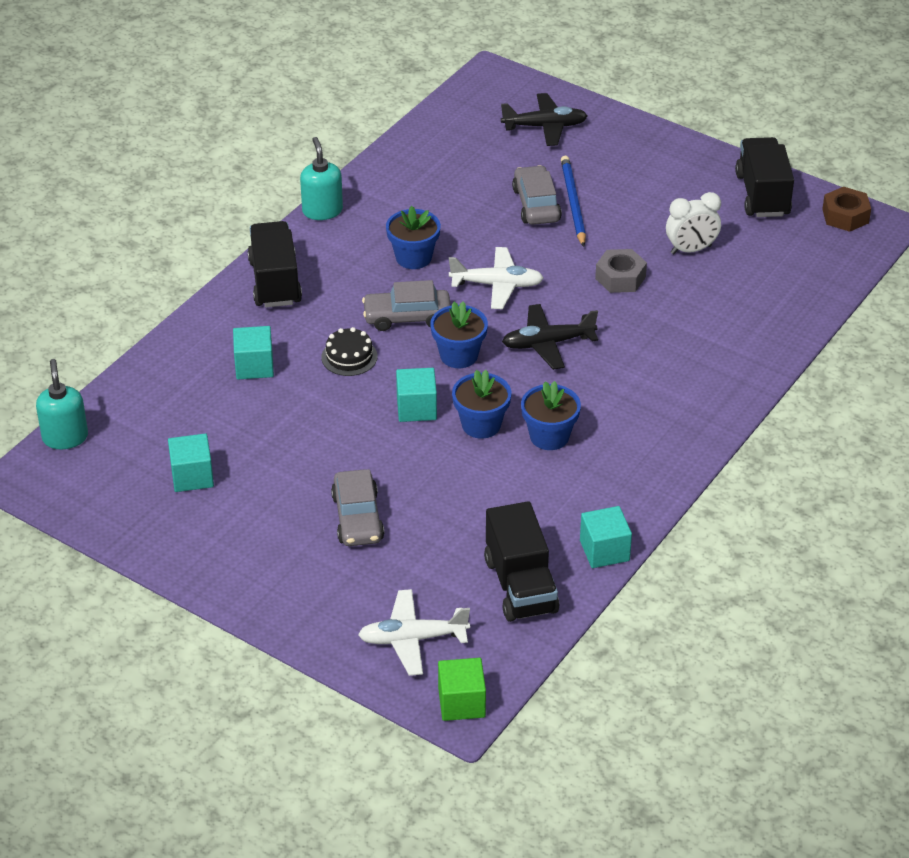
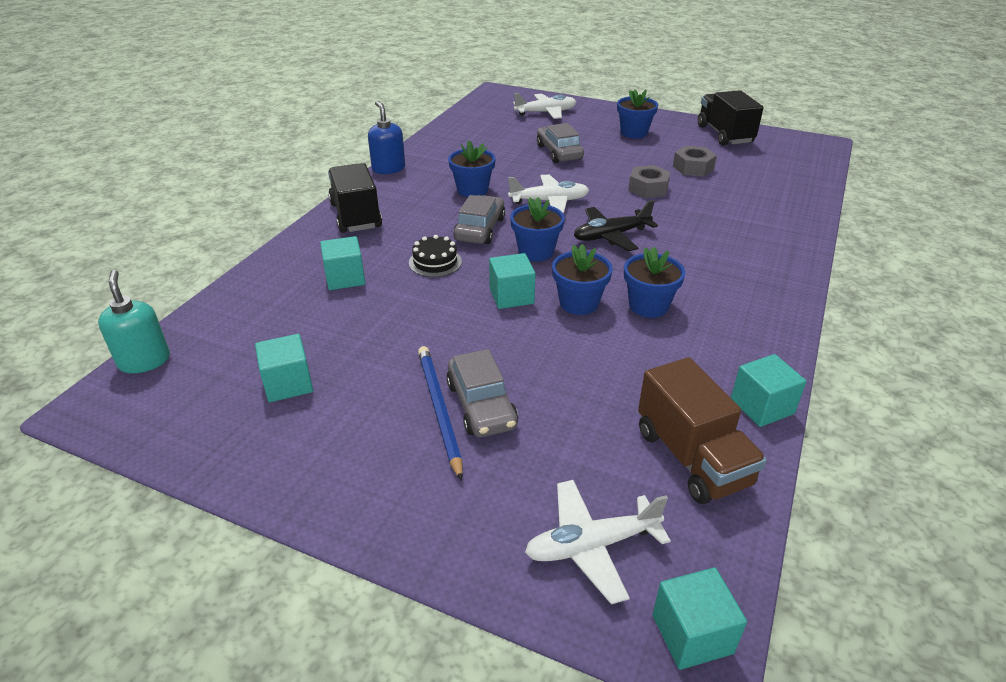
camera: 10 degrees left, 5 degrees down
turquoise soap dispenser [300,137,343,220] -> blue soap dispenser [368,101,405,174]
grey car [362,280,451,331] -> grey car turned 120 degrees clockwise [453,195,505,244]
green cube [438,658,486,721] -> turquoise cube [652,568,747,670]
black truck [484,501,559,622] -> brown truck [638,357,767,504]
black plane [501,93,587,146] -> white plane [513,93,576,119]
blue pencil [561,156,586,247] -> blue pencil moved to [418,346,463,481]
white clock [666,192,721,254] -> grey nut [673,146,717,176]
brown nut [822,187,871,232] -> none
none -> blue flower pot [617,90,658,139]

